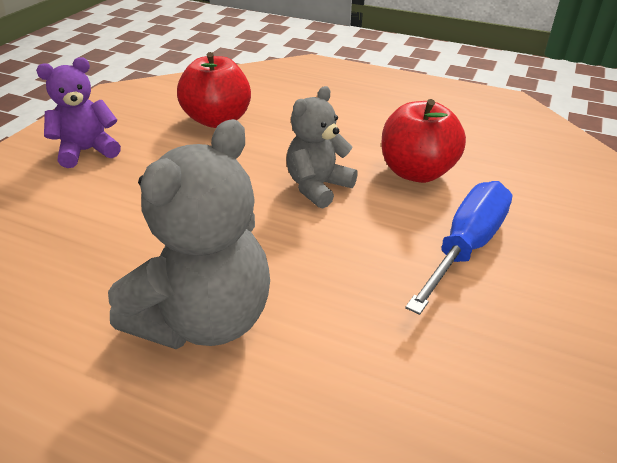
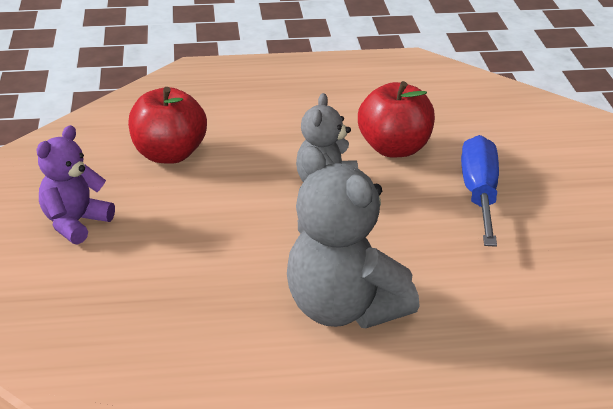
camera: 30 degrees left, 5 degrees down
grey teddy bear [108,119,270,349] -> grey teddy bear turned 135 degrees clockwise [287,146,420,328]

